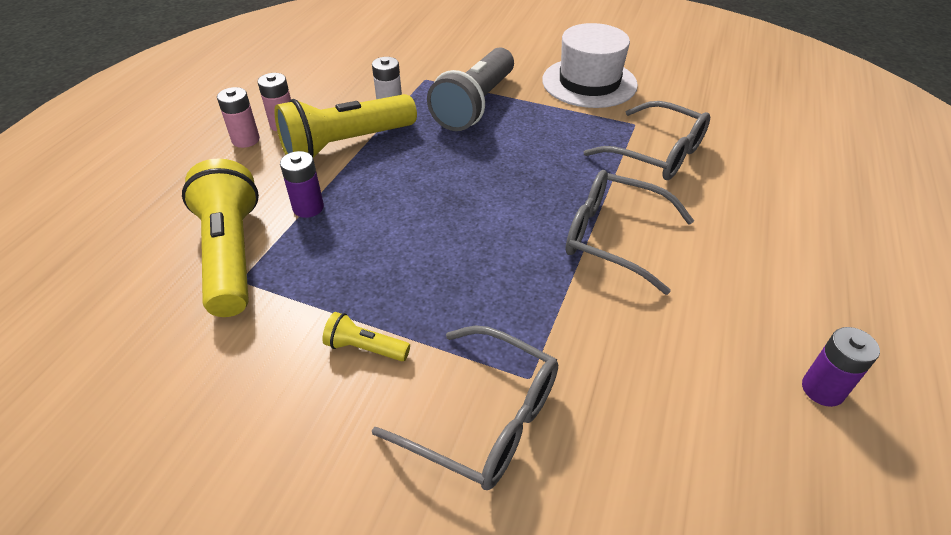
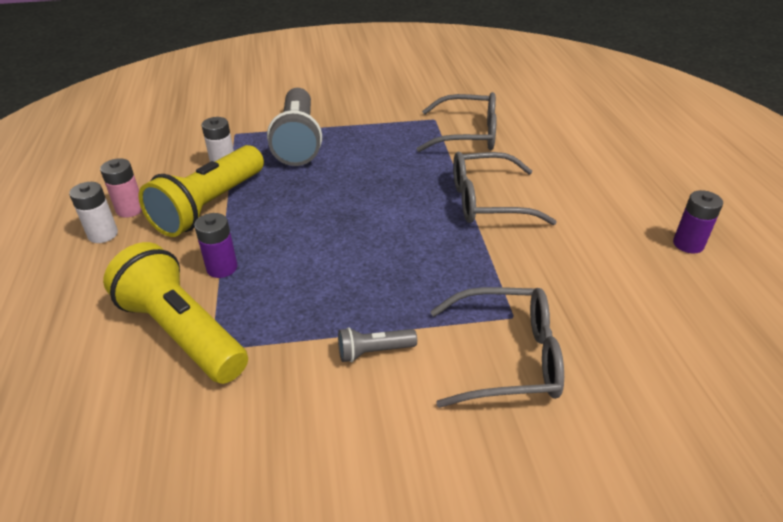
camera: 30 degrees left, 5 degrees down
pink battery [217,87,260,148] -> white battery [69,182,118,243]
yellow flashlight [322,312,410,361] -> grey flashlight [338,327,417,362]
white hat [542,23,638,108] -> none

